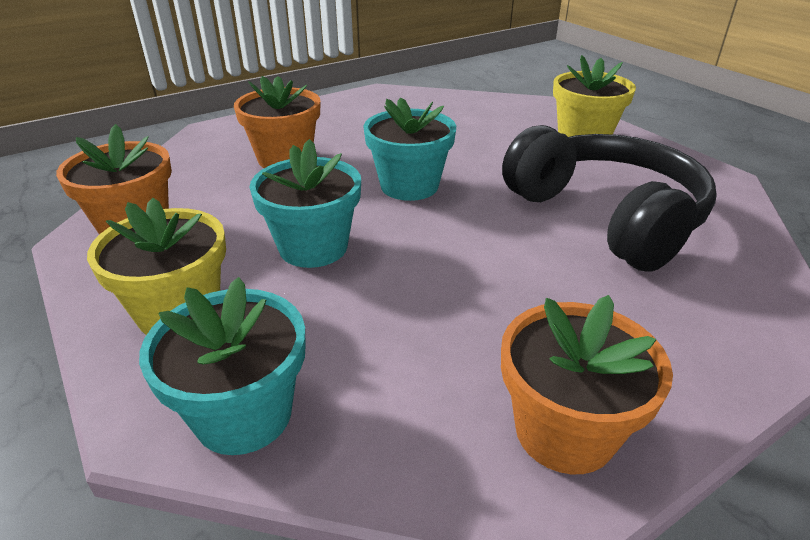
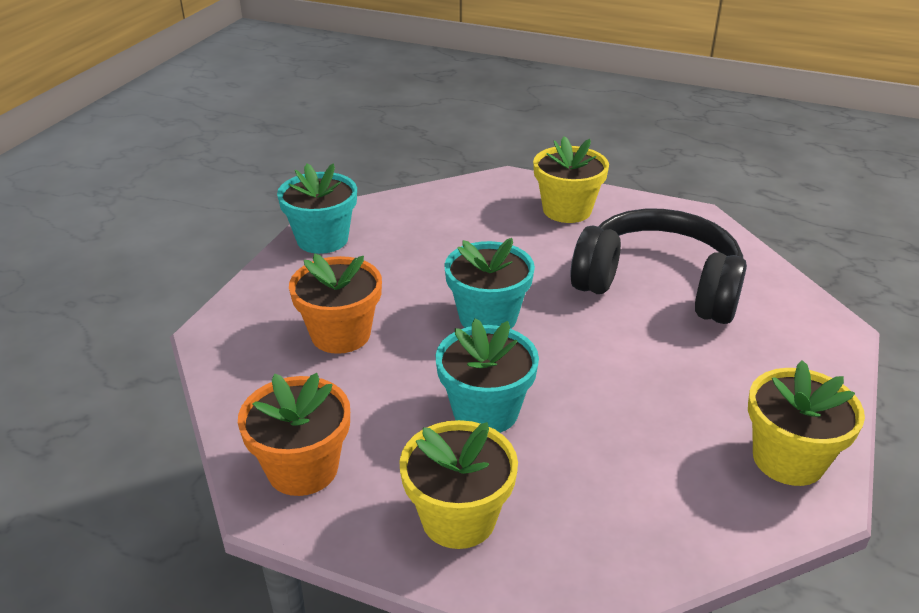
camera: 35 degrees left, 0 degrees up
turquoise flower pot [139,277,305,455] -> turquoise flower pot moved to [277,164,357,254]
orange flower pot [501,295,673,474] -> yellow flower pot [748,360,865,486]

